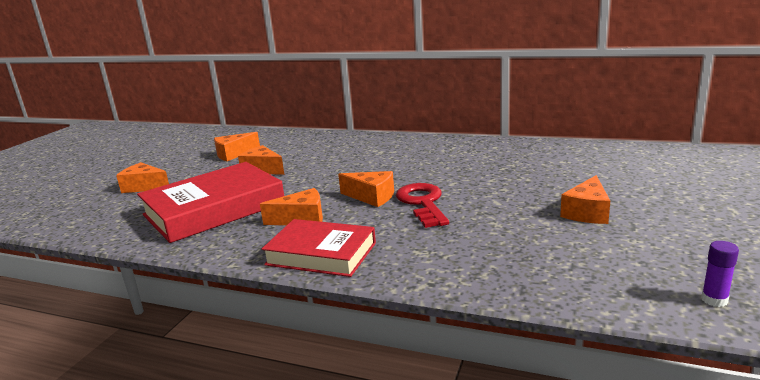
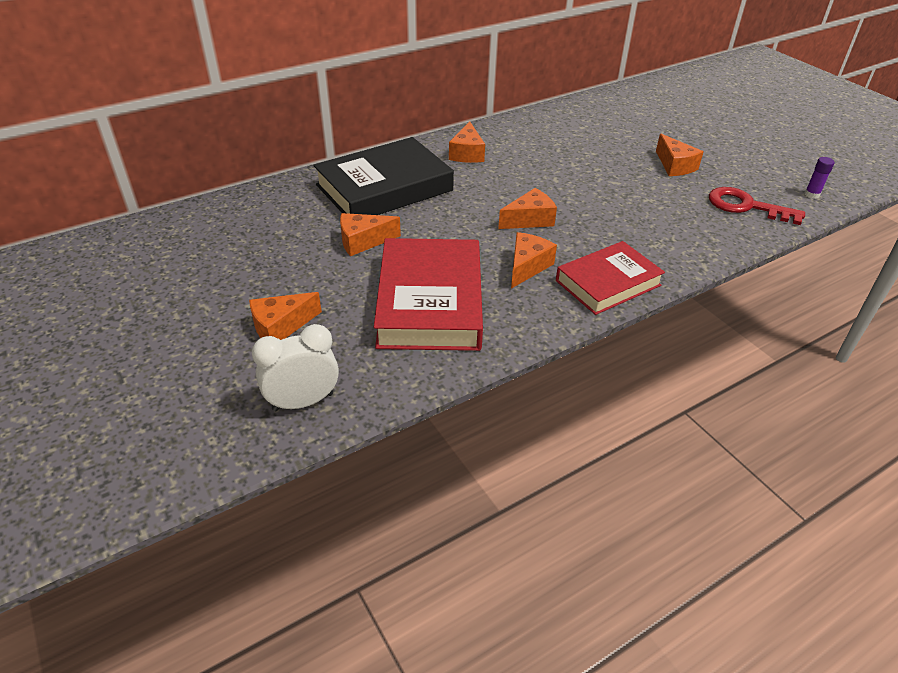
camera: 55 degrees left, 20 degrees up
orange cheese [214,132,260,161] -> orange cheese moved to [449,121,485,163]
red key [396,183,449,228] -> red key moved to [709,187,805,225]
none -> white clock [252,324,339,411]
none -> black book [313,137,454,215]

